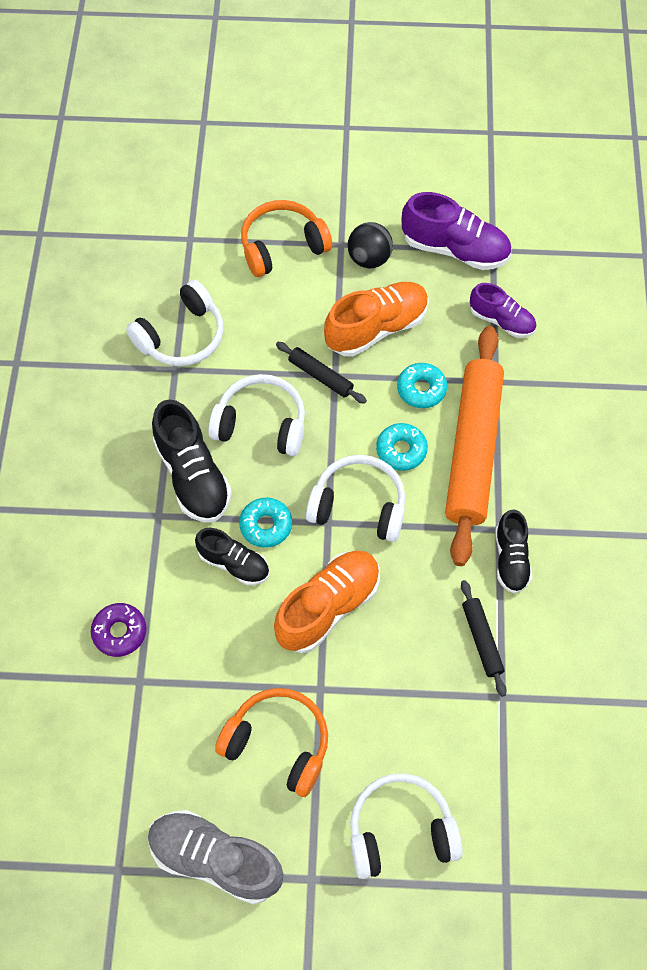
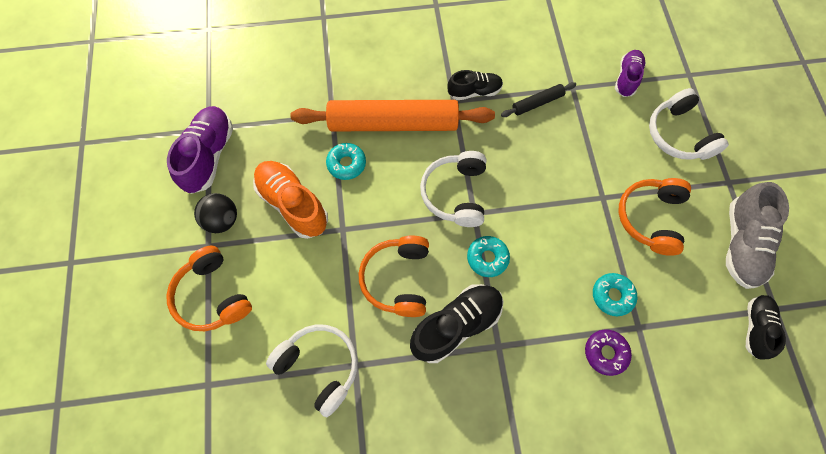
camera: 100 degrees left, 5 degrees up
black shoe [195,528,269,585] -> black shoe moved to [746,295,786,359]
white headphones [208,374,305,456] -> orange headphones [359,235,429,317]
orange shoe [274,551,380,653] -> none
black rolling pin [276,342,367,404] -> none
turquoise donut [376,423,428,471] -> turquoise donut moved to [593,273,637,316]
purple shoe [470,283,536,338] -> purple shoe moved to [615,50,646,97]

